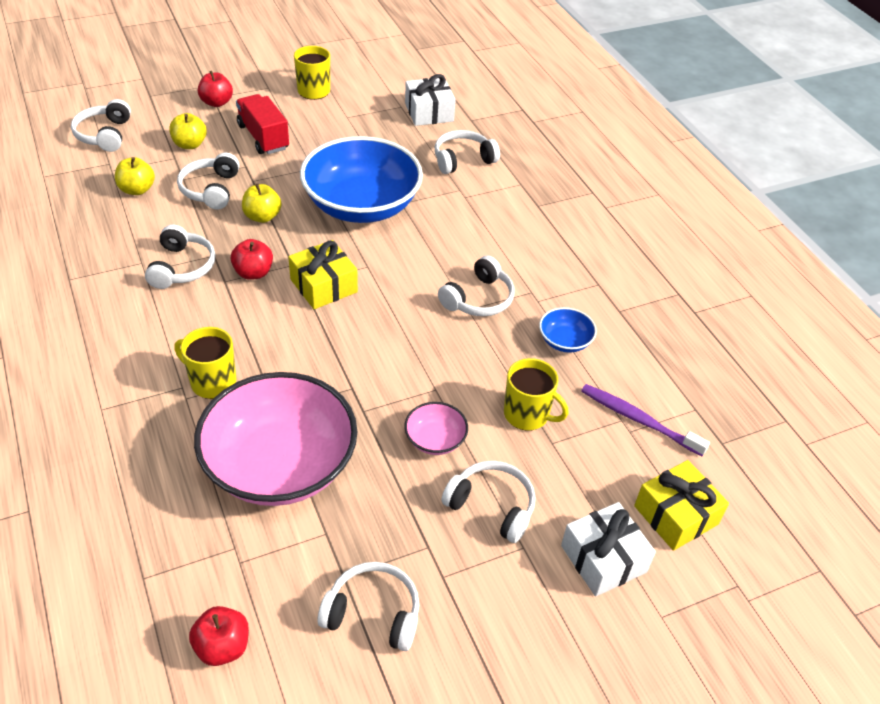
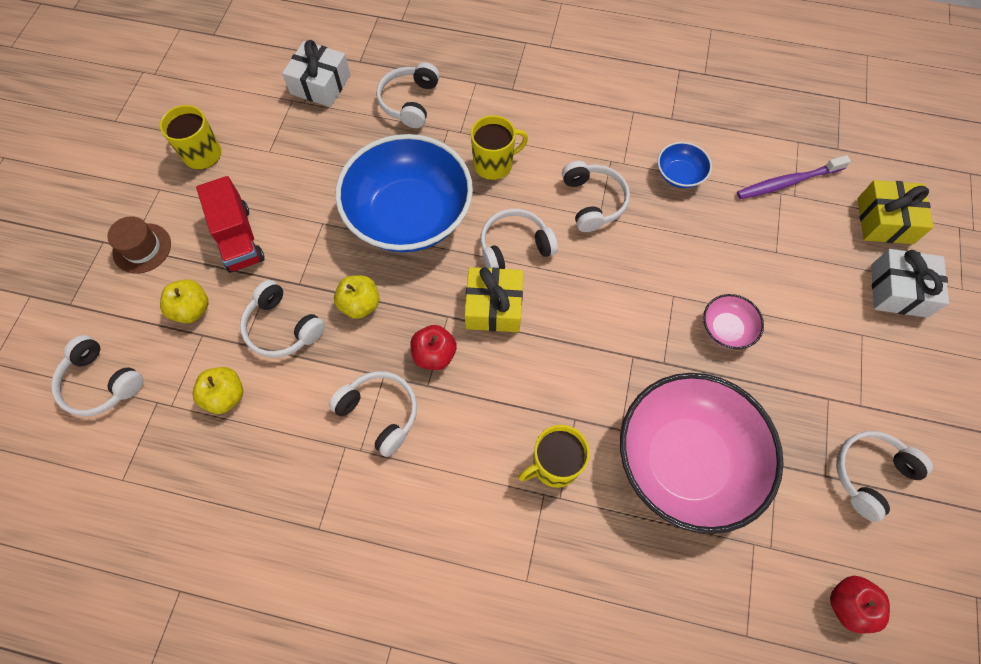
camera: 50 degrees left, 20 degrees up
red apple [198,71,233,107] -> brown hat [107,216,171,274]
red truck [236,94,289,154] -> red truck turned 120 degrees counterclockwise [196,176,265,273]
white headphones [441,461,535,543] -> white headphones moved to [480,209,558,269]
yellow mug [504,358,568,431] -> yellow mug moved to [471,115,528,180]

